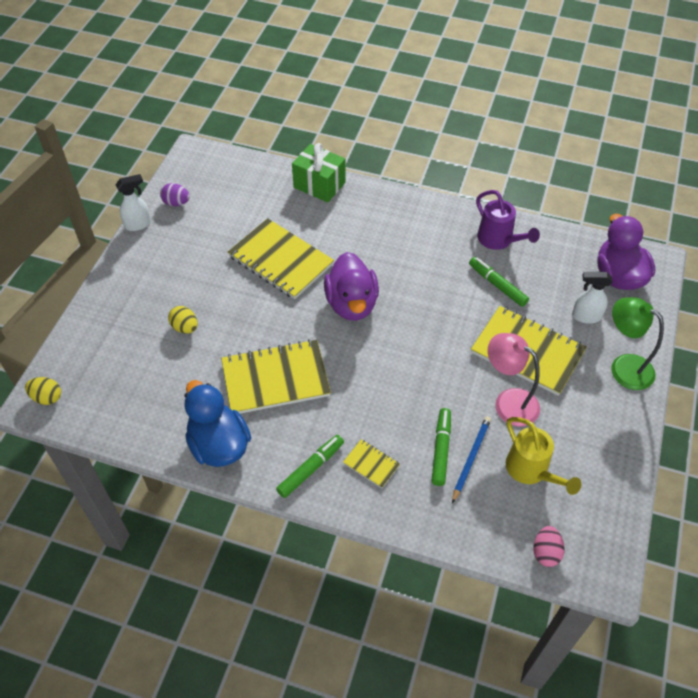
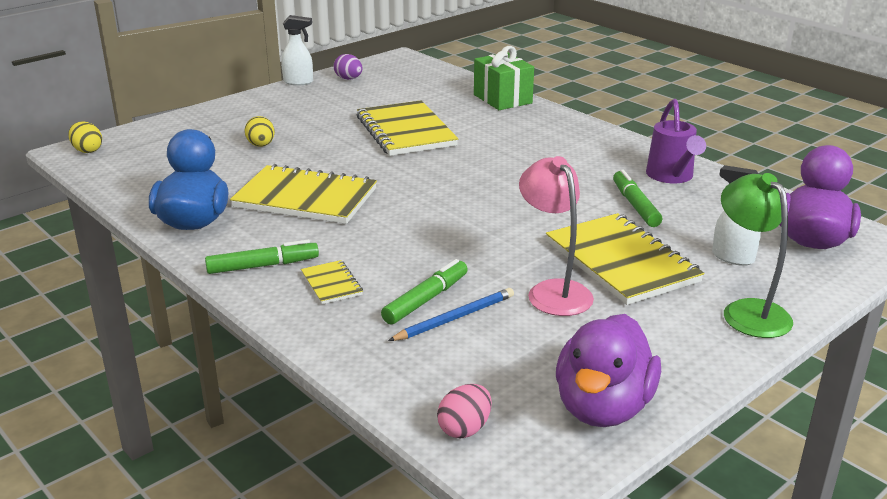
camera: 30 degrees right, 25 degrees down
purple duck [324,252,379,321] -> purple duck moved to [556,314,661,427]
yellow watering can [506,417,581,495] -> none

